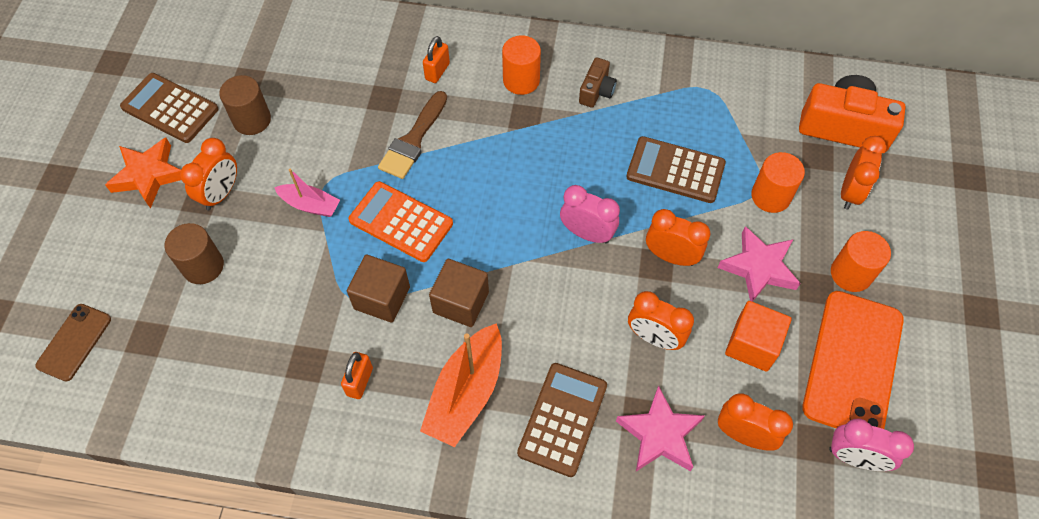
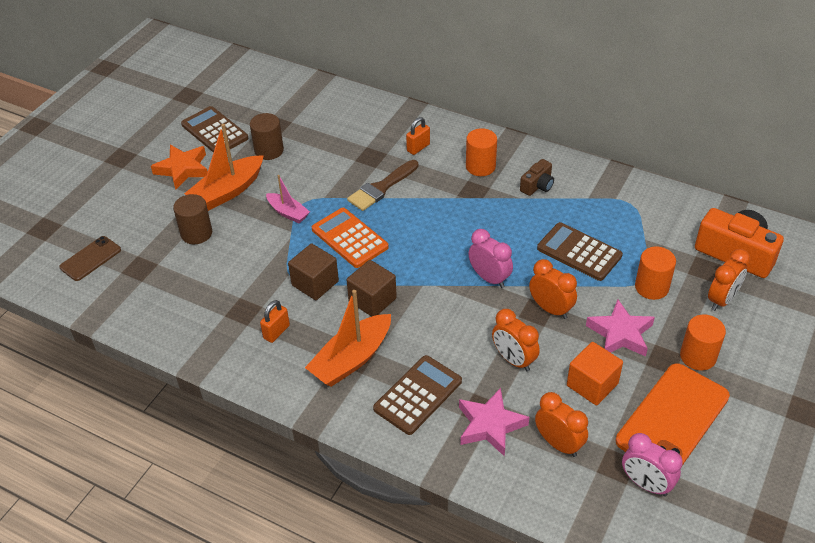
camera: 20 degrees right, 15 degrees down
orange clock [180,138,237,210] -> orange boat [184,124,264,211]

